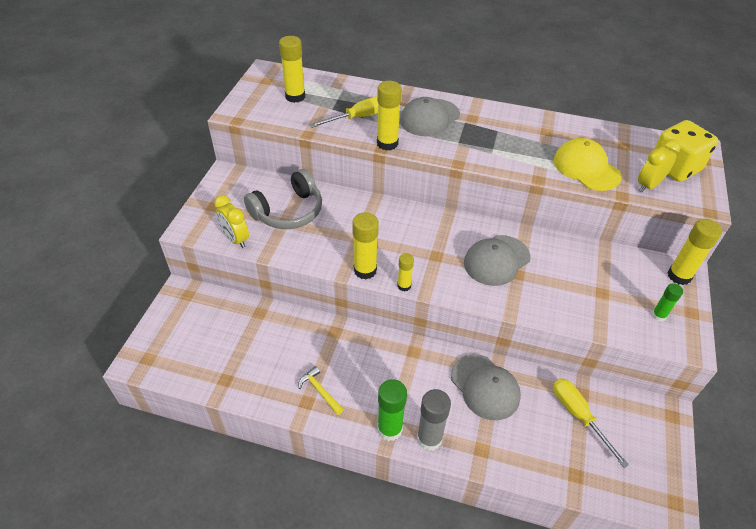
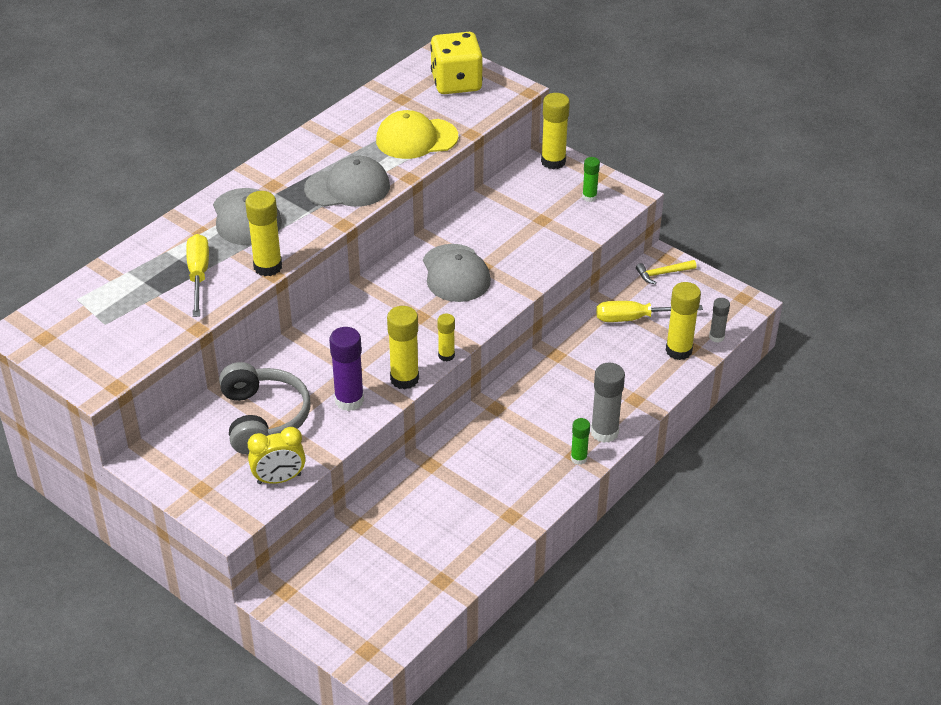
camera: 65 degrees left, 5 degrees down
yellow glue stick [279,36,305,103] -> yellow glue stick moved to [666,282,701,360]
yellow hammer [298,366,344,415] -> yellow hammer moved to [636,260,696,284]
green glue stick [377,379,407,441] -> green glue stick [571,418,590,465], size x0.59
grey cap [451,354,521,420] -> grey cap moved to [304,156,390,207]
yellow clock [638,139,680,192] -> none
none -> purple glue stick [329,327,364,411]
none -> grey glue stick [709,298,730,342]

